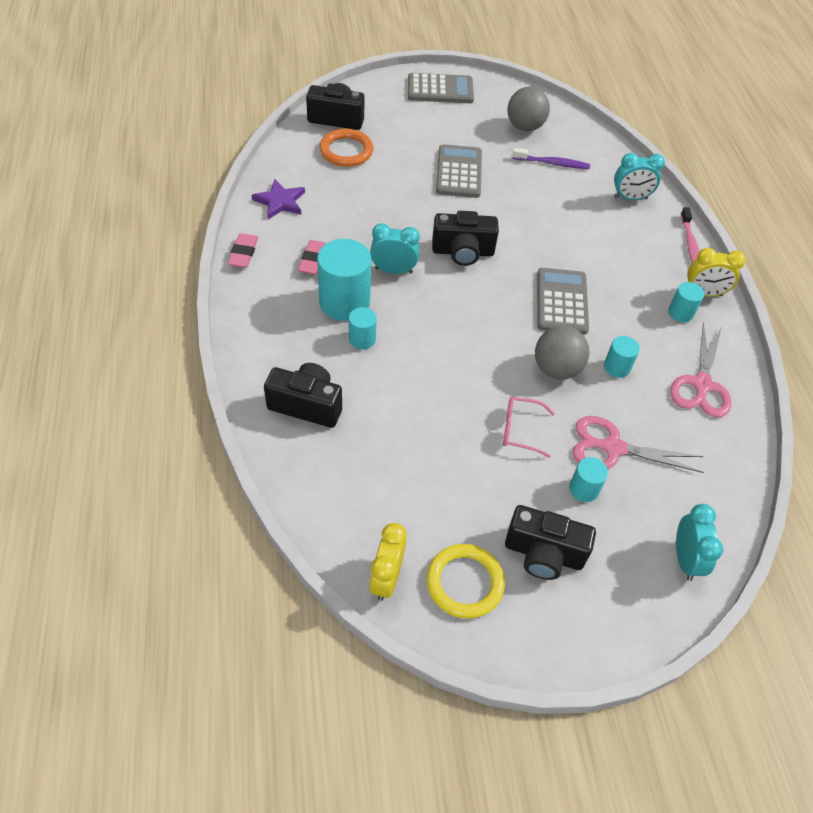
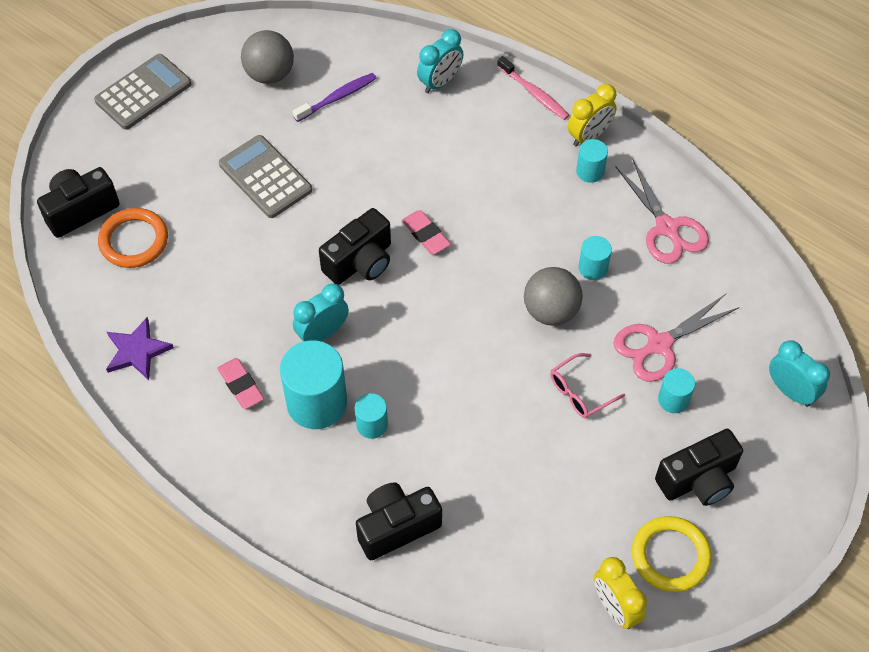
camera: 40 degrees left, 5 degrees up
pink eraser [228,233,258,268] -> pink eraser moved to [402,210,451,254]
grey calculator [537,268,589,335] -> none

